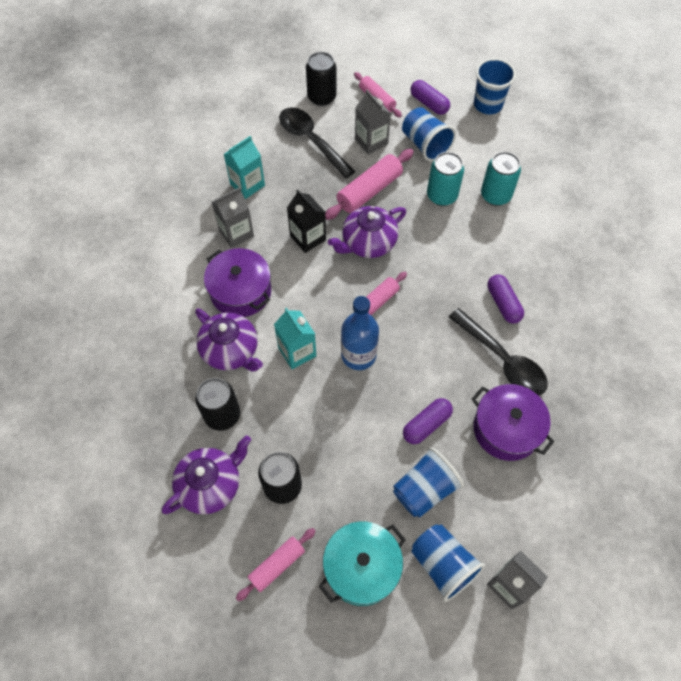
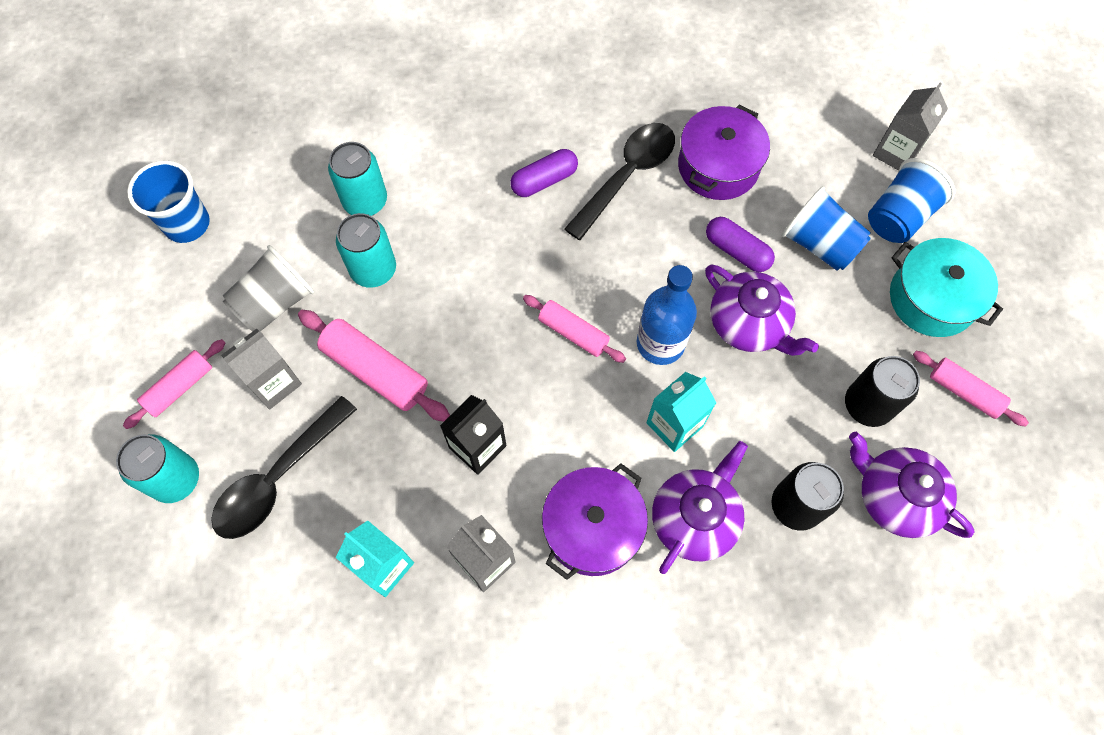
camera: 100 degrees left, 5 degrees up
black can [306,52,337,106] -> turquoise can [116,434,199,503]
purple teapot [328,206,406,258] -> purple teapot moved to [705,265,819,356]
blue cup [402,107,456,161] -> grey cup [223,245,315,331]
purple capsule [411,80,450,115] -> none

